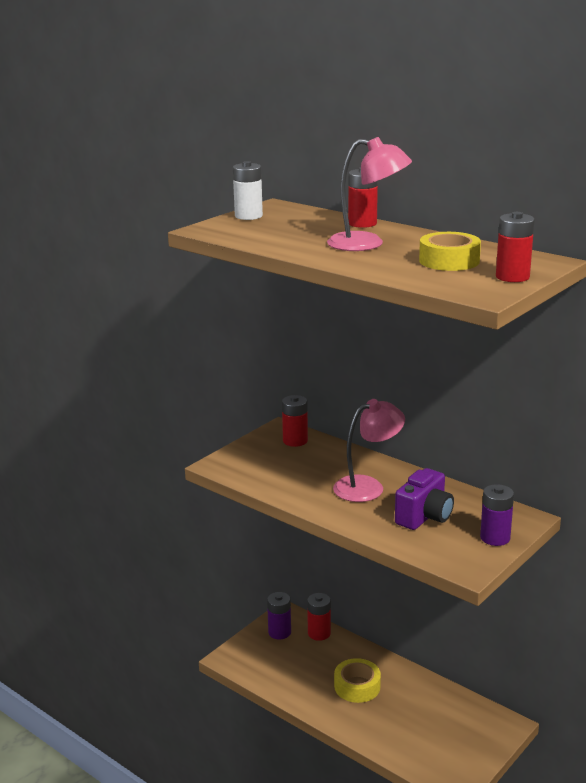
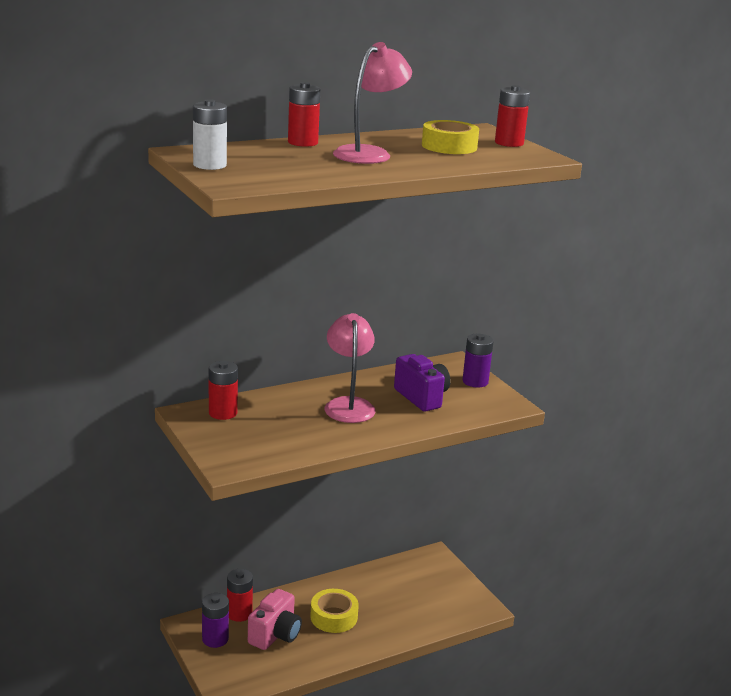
camera: 70 degrees left, 0 degrees up
none -> pink camera [248,589,302,650]

